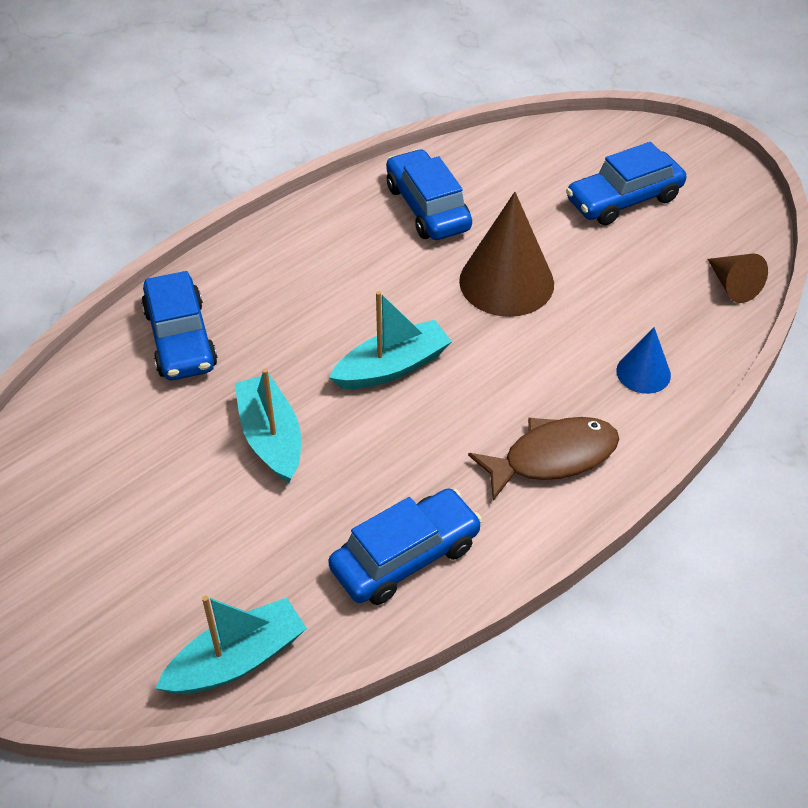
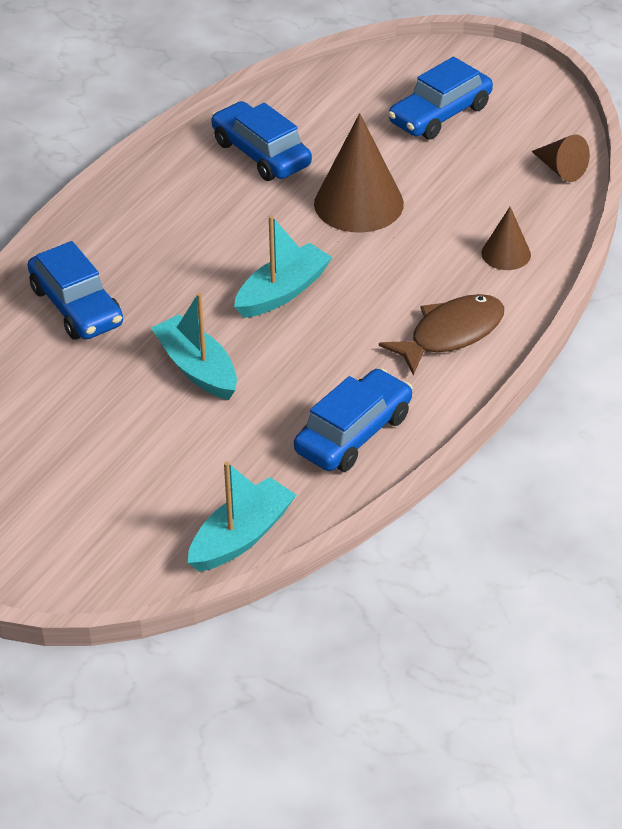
camera: 15 degrees left, 5 degrees down
blue cone [616,327,671,394] -> brown cone [482,207,531,270]

